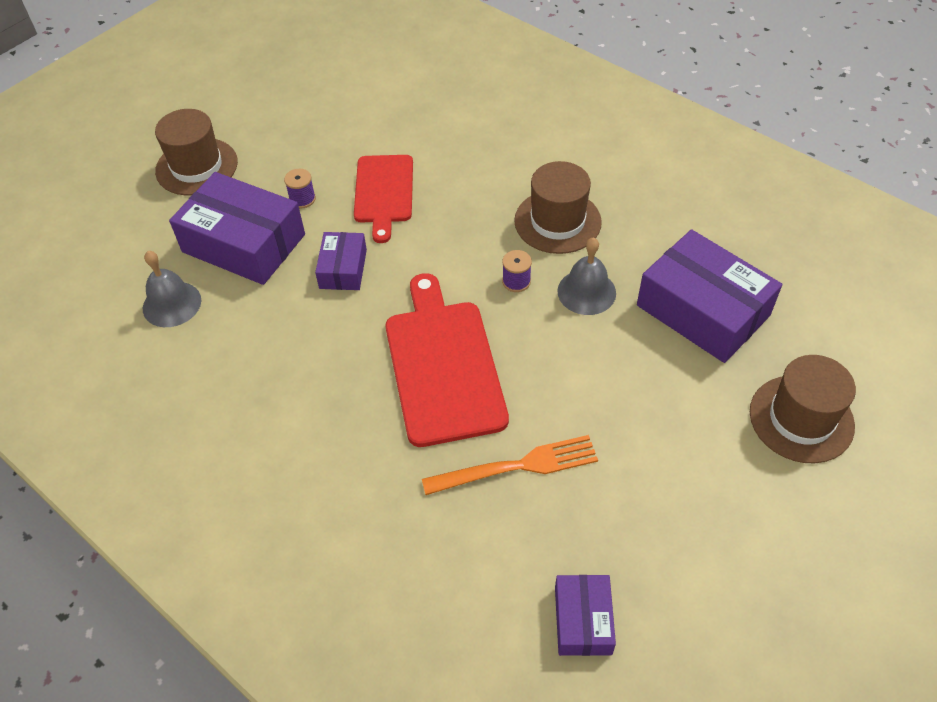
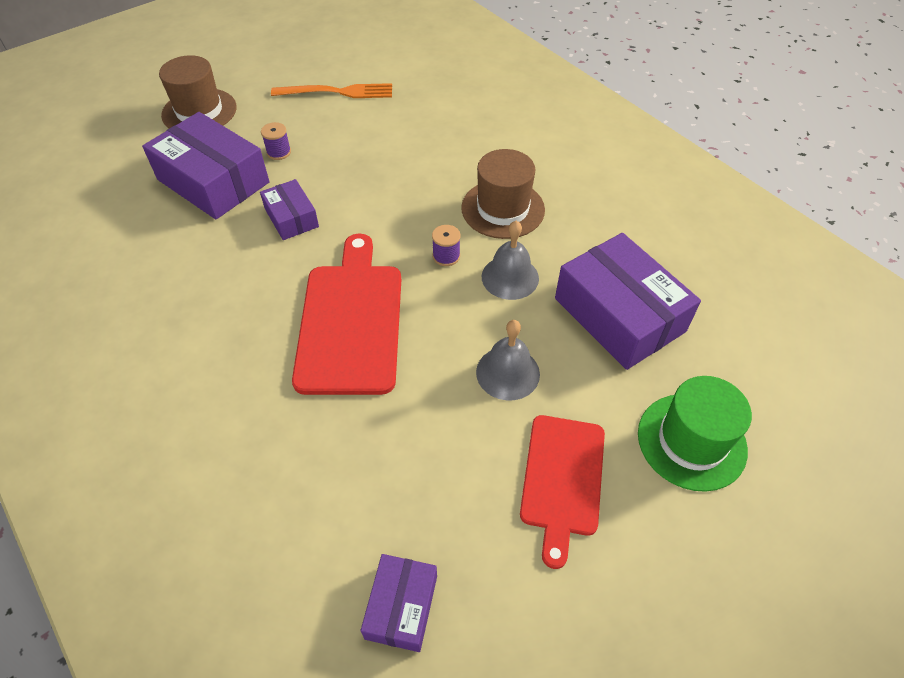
camera: 10 degrees right, 0 degrees up
grey bell [143,251,201,327] -> grey bell moved to [476,320,540,401]
purple box [315,232,367,290] -> purple box turned 45 degrees counterclockwise [260,179,319,240]
red cutting board [354,155,413,243] -> red cutting board moved to [520,415,605,569]
orange fork [422,435,598,495] -> orange fork moved to [271,83,392,98]
brown hat [750,355,856,463] -> green hat [638,376,752,492]

